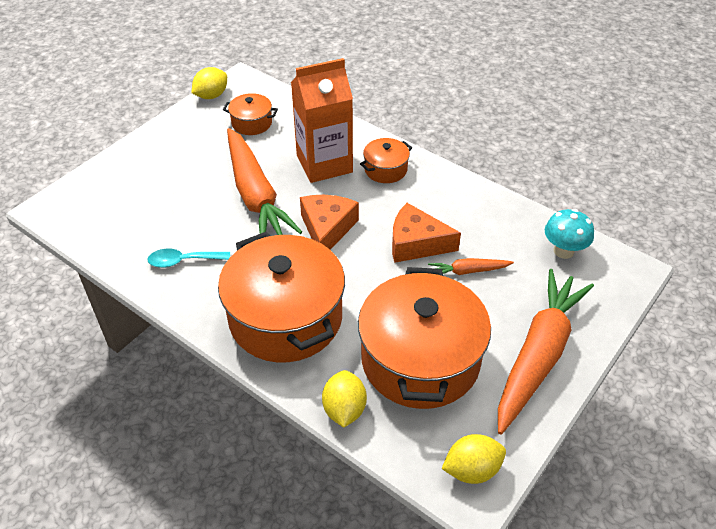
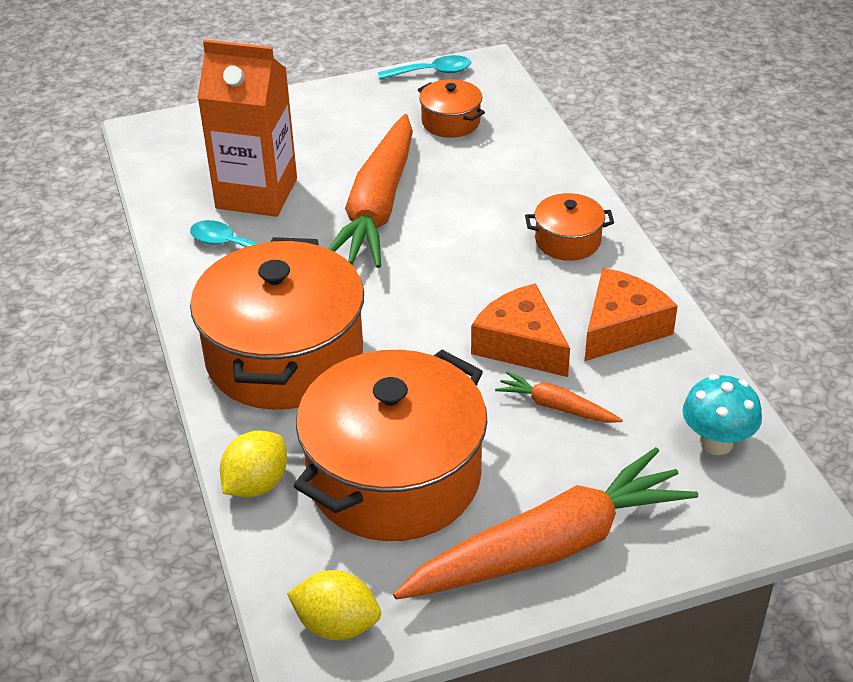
camera: 35 degrees right, 5 degrees down
yellow lemon [192,67,227,99] -> turquoise spoon [378,55,471,80]
orange carton [291,58,353,183] -> orange carton moved to [197,39,297,217]
orange cheese [300,195,359,250] -> orange cheese moved to [585,268,678,361]

